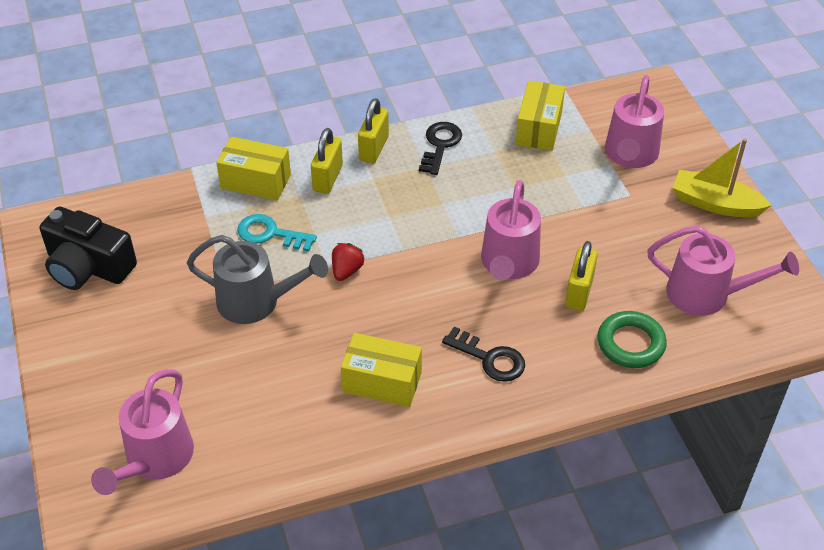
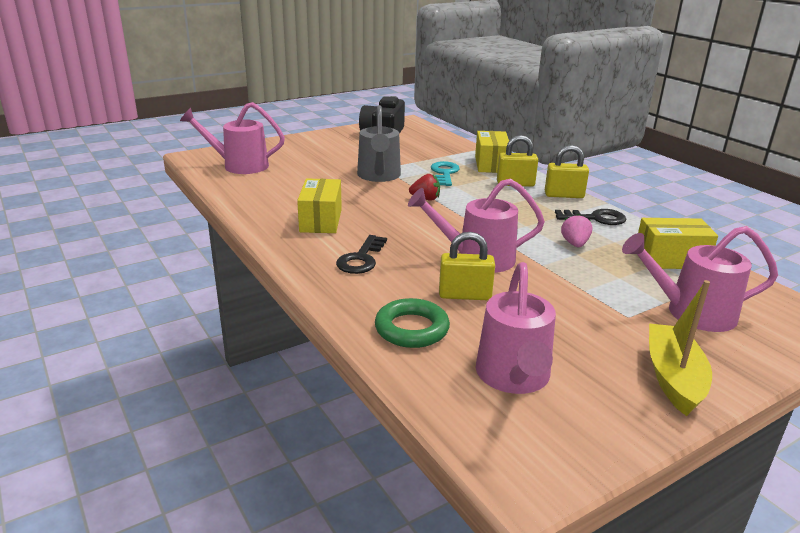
camera: 75 degrees right, 20 degrees down
none -> pink strawberry [561,214,592,247]

